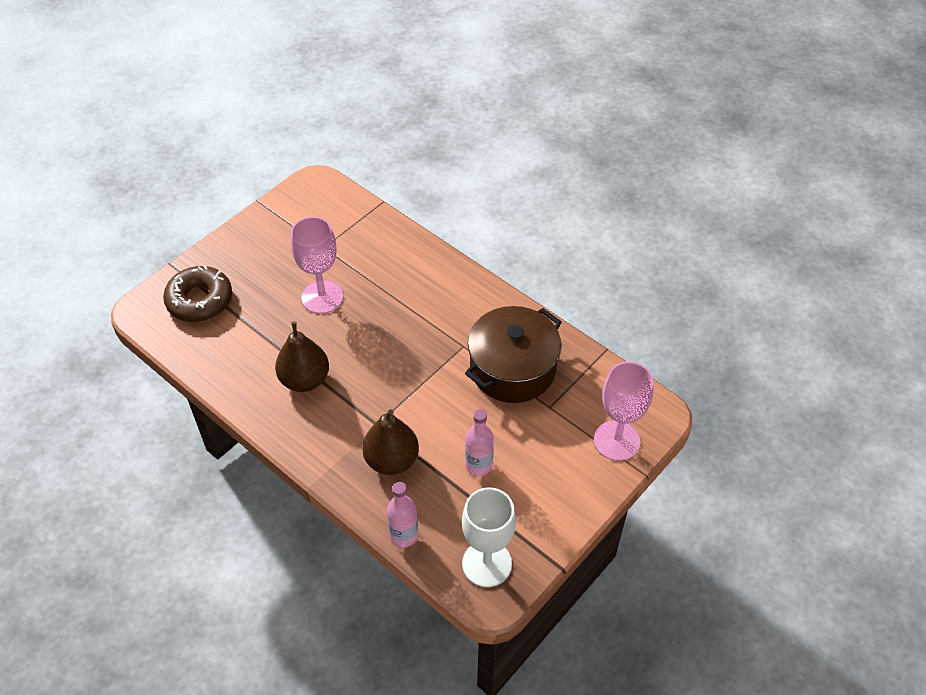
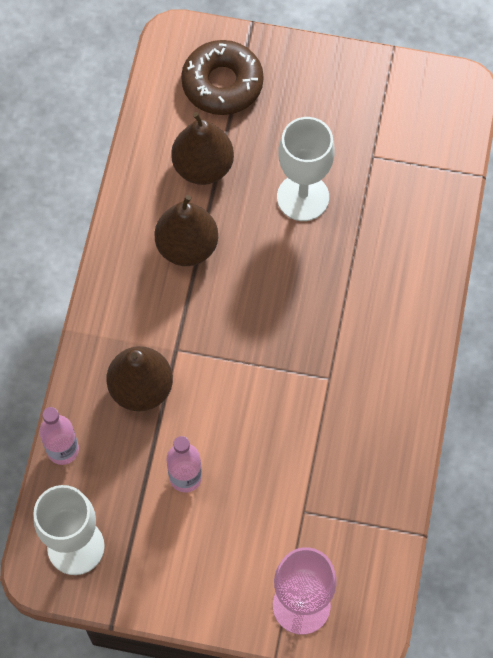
camera: 60 degrees right, 15 degrees up
pink goblet [291,216,343,314] -> white goblet [277,117,335,221]
brown pot [465,306,562,403] -> none
none -> brown pear [171,112,234,185]

